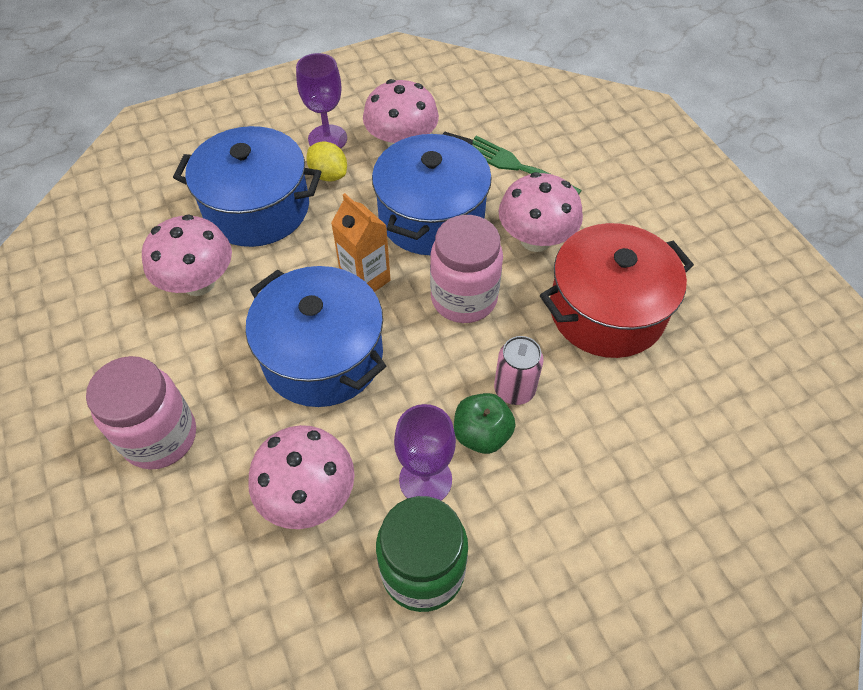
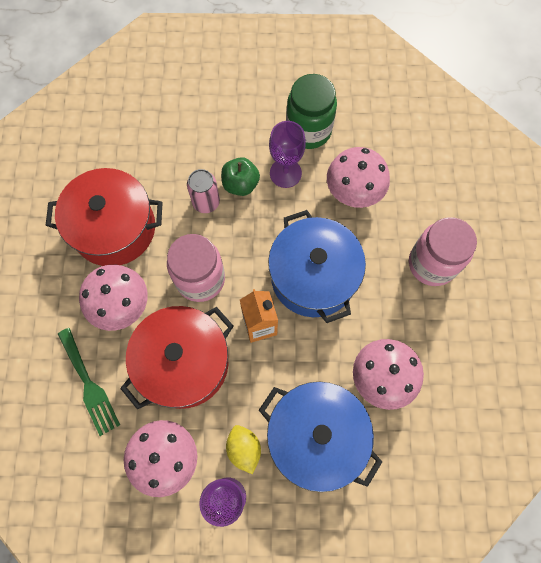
camera: 155 degrees left, 15 degrees up
blue pot [372,132,492,255] -> red pot [120,306,234,409]

